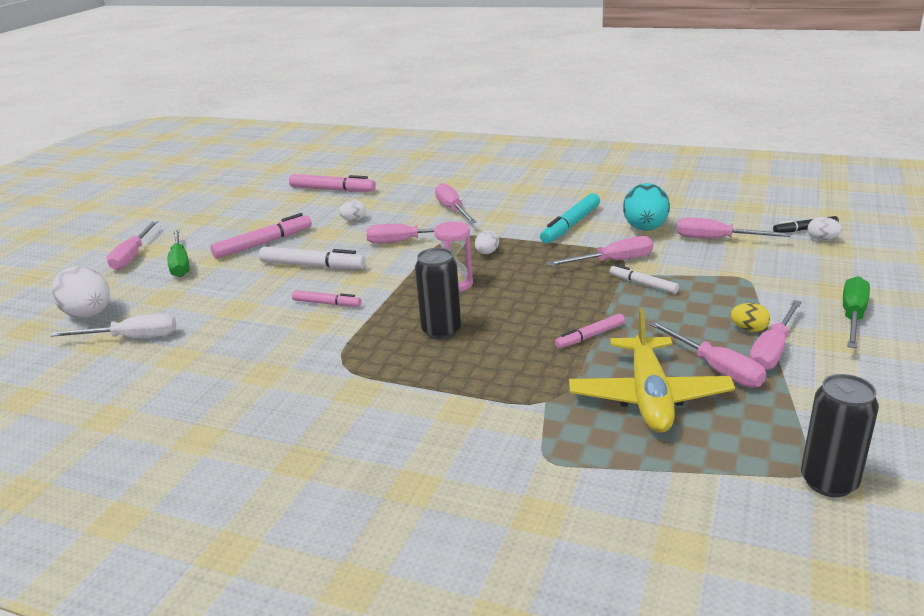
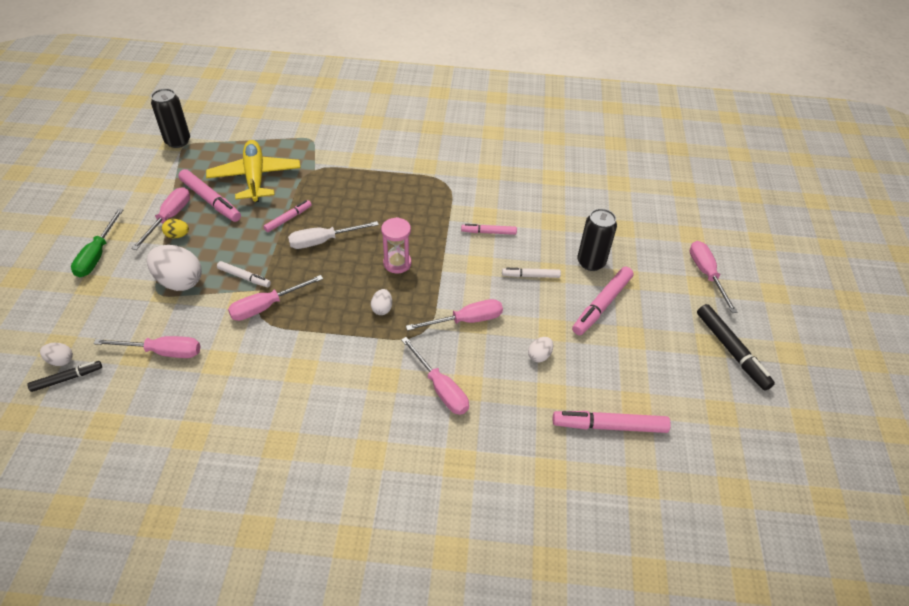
camera: 160 degrees right, 20 degrees up
white egg [51,266,110,318] -> white egg moved to [147,245,202,291]
white screwdriver [51,314,176,338] -> white screwdriver moved to [288,221,379,249]
green screwdriver [168,229,190,277] -> none
white marker [259,247,366,269] -> white marker [502,268,561,278], size x0.60
black can [415,248,461,340] -> black can moved to [577,209,617,271]
turquoise marker [540,193,600,244] -> none
turquoise egg [623,183,670,231] -> none
pink screwdriver [649,321,766,388] -> pink marker [178,169,241,222]
none -> black marker [697,304,775,391]

